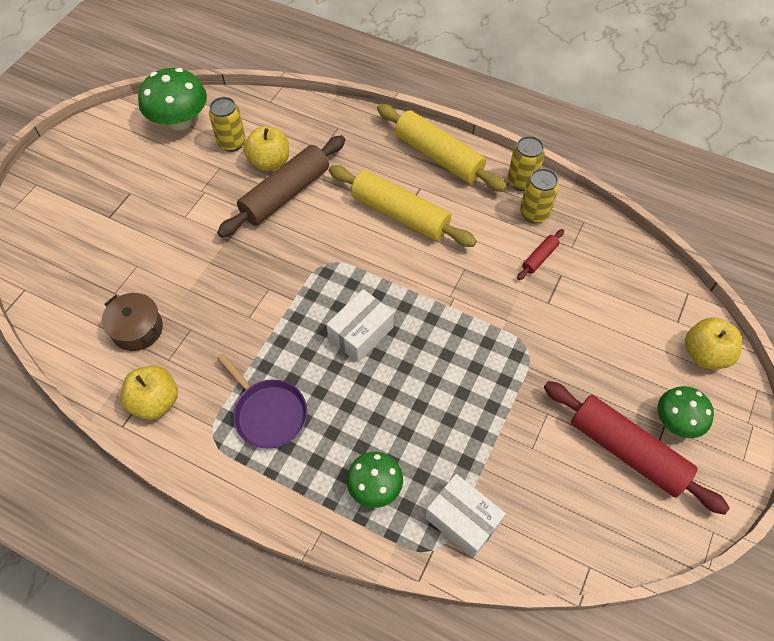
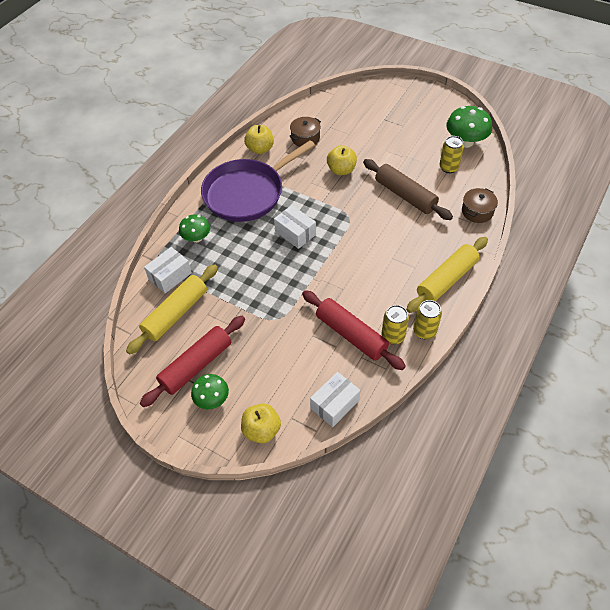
camera: 95 degrees right, 5 degrees down
purple pan [217,353,307,449] -> purple pan [201,140,315,222], size x1.95
yellow apple [244,126,289,171] -> yellow apple moved to [327,145,357,175]
yellow rolling pin [329,165,477,247] -> yellow rolling pin moved to [126,264,218,355]
red rolling pin [517,229,564,280] -> red rolling pin [302,290,406,370], size x2.26
none -> white box [310,372,360,427]
none -> brown pot [462,188,498,223]

